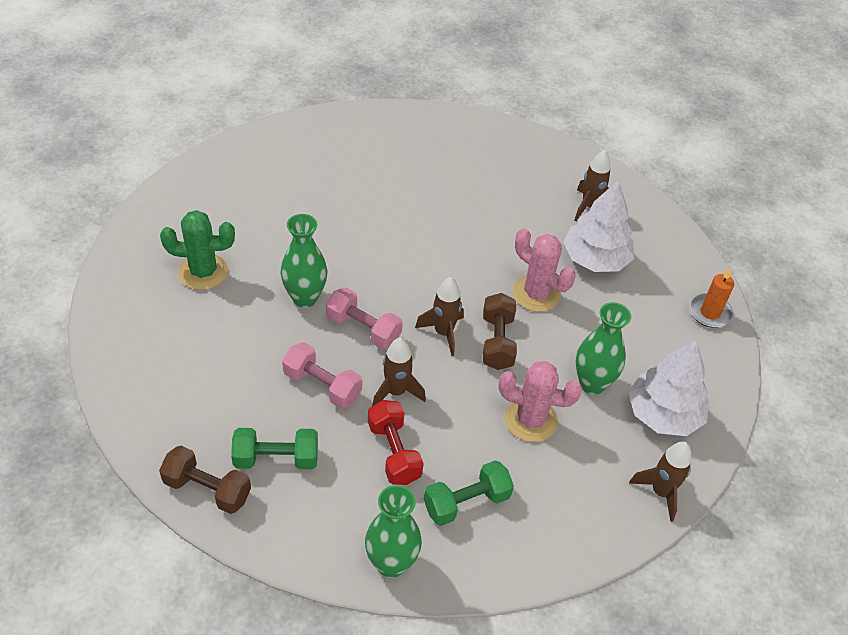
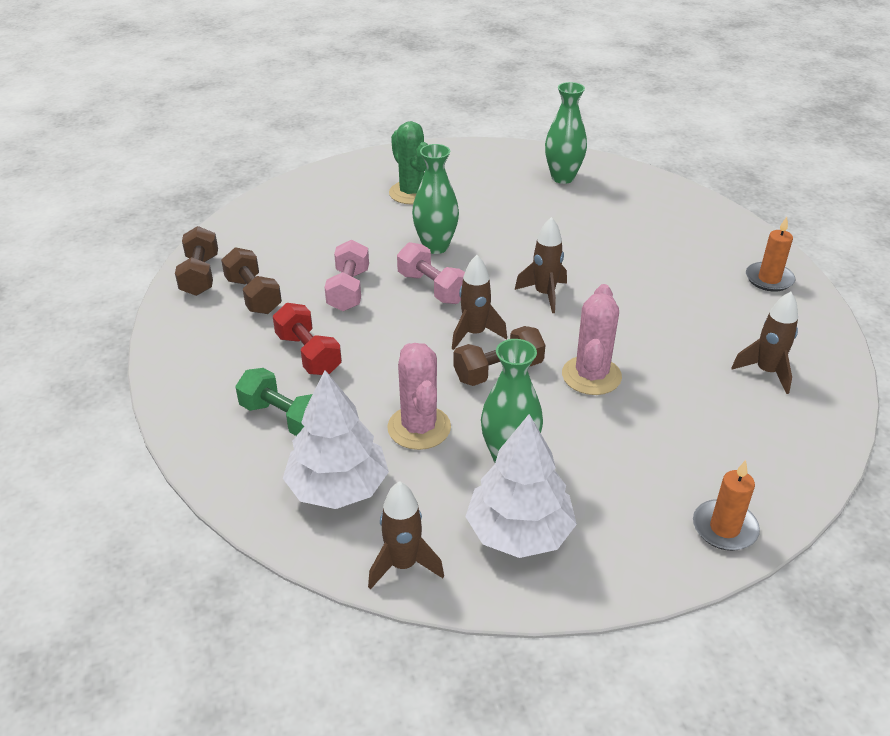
camera: 65 degrees right, 10 degrees down
green dumbbell [231,428,318,469] -> brown dumbbell [221,247,282,314]
pink dumbbell [326,287,403,350] -> pink dumbbell turned 45 degrees counterclockwise [397,242,465,304]
green vase [365,485,422,578] -> green vase moved to [545,82,587,184]
red dumbbell [368,400,424,485] -> red dumbbell turned 75 degrees counterclockwise [273,303,342,375]
brown rocket [372,337,426,406] -> brown rocket moved to [515,217,567,313]
white tree [563,180,635,272] -> white tree moved to [283,370,389,509]
none -> orange candle [746,217,795,292]

